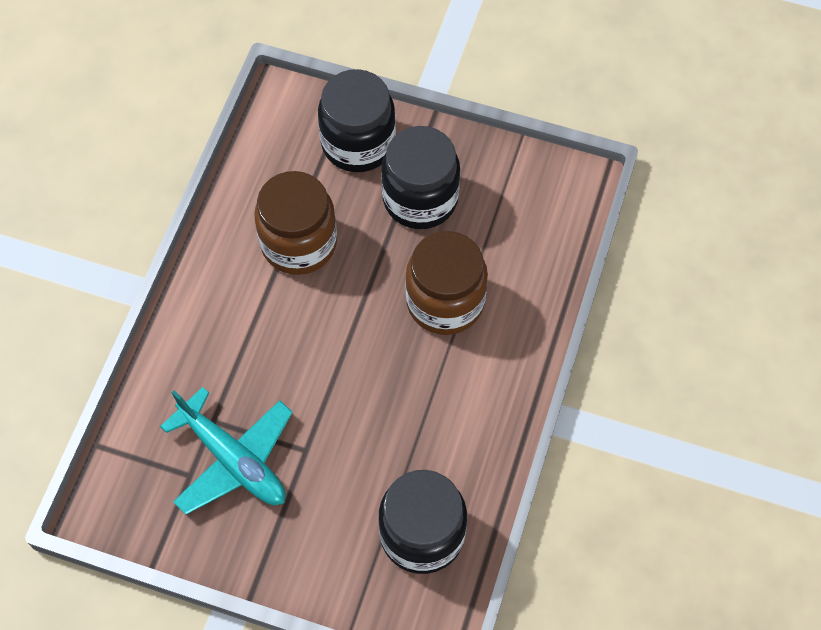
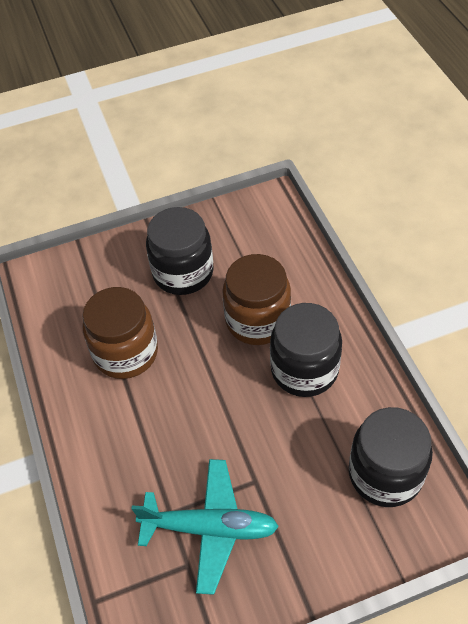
camera: 35 degrees left, 10 degrees down
black jar [318,69,396,172] -> black jar moved to [270,303,342,397]

